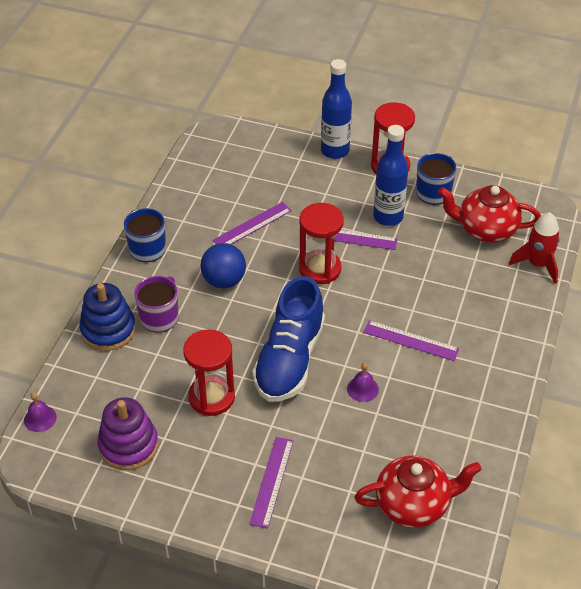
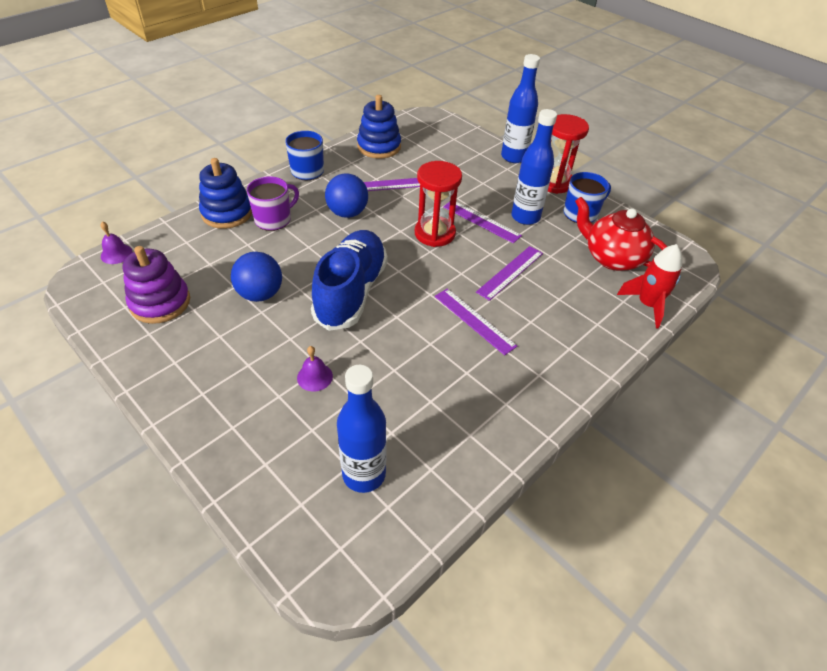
camera: 25 degrees right, 0 degrees up
red hourglass [183,329,235,416] -> blue ball [231,252,282,302]
purple ruler [249,437,294,529] -> purple ruler moved to [476,246,543,301]
blue shoe [253,276,325,402] -> blue shoe turned 150 degrees clockwise [311,230,388,331]
purple bell [347,362,379,402] -> purple bell moved to [297,346,333,391]
red teapot [355,456,482,528] -> blue bottle [337,365,387,493]
none -> blue stacking toy [357,95,401,159]

